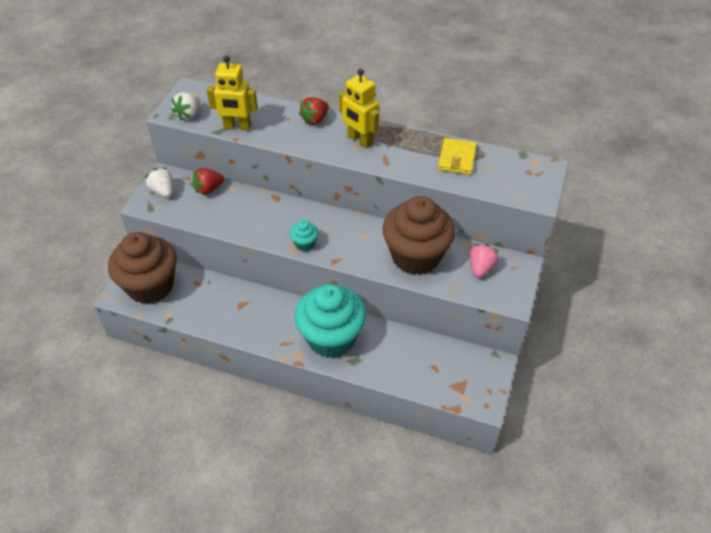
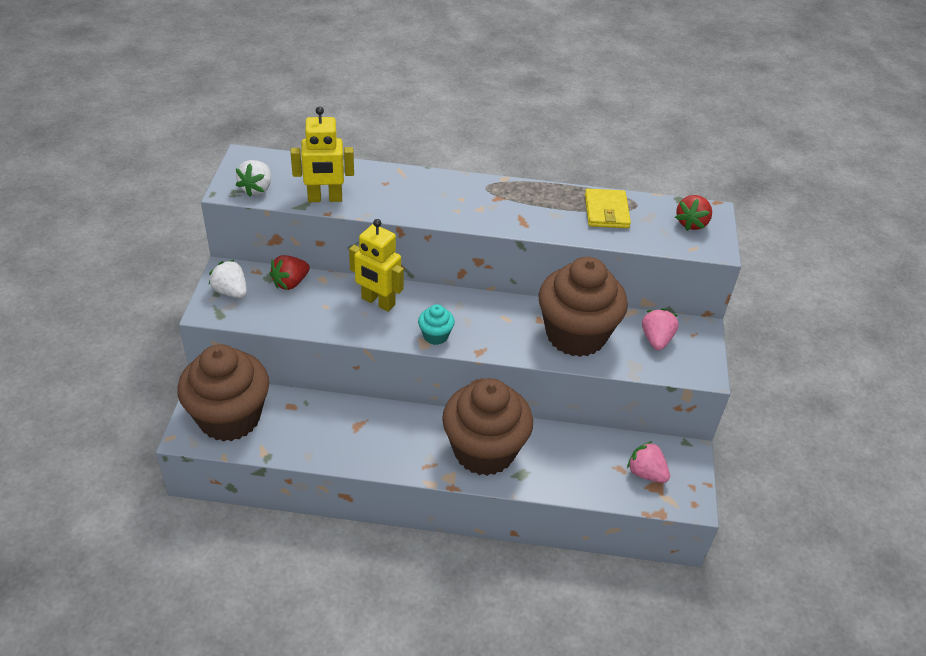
camera: 15 degrees left, 5 degrees down
turquoise cupcake [294,284,366,358] -> brown cupcake [442,378,533,476]
red strawberry [299,97,329,125] -> red strawberry moved to [675,195,712,231]
yellow robot [339,69,379,148] -> yellow robot moved to [349,219,404,312]
none -> pink strawberry [627,441,670,483]

